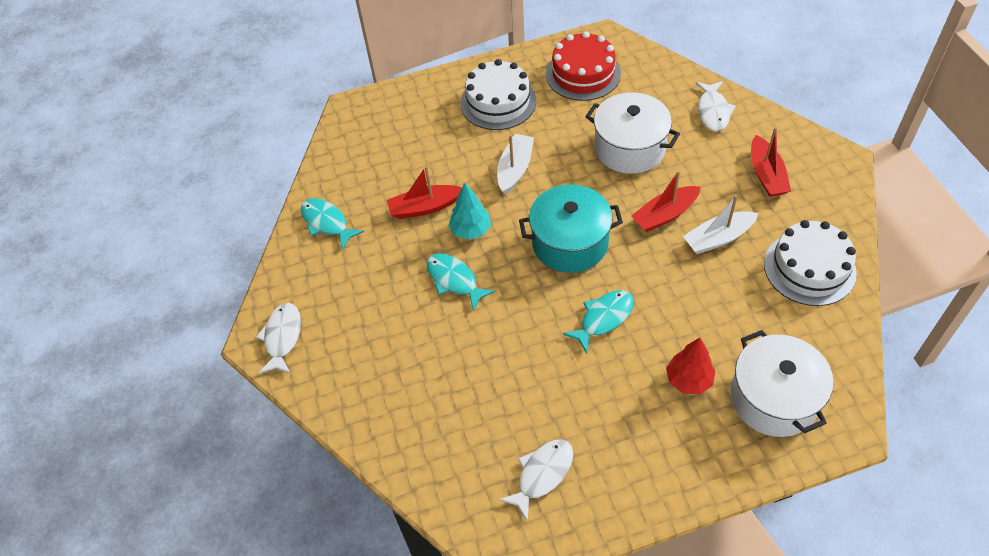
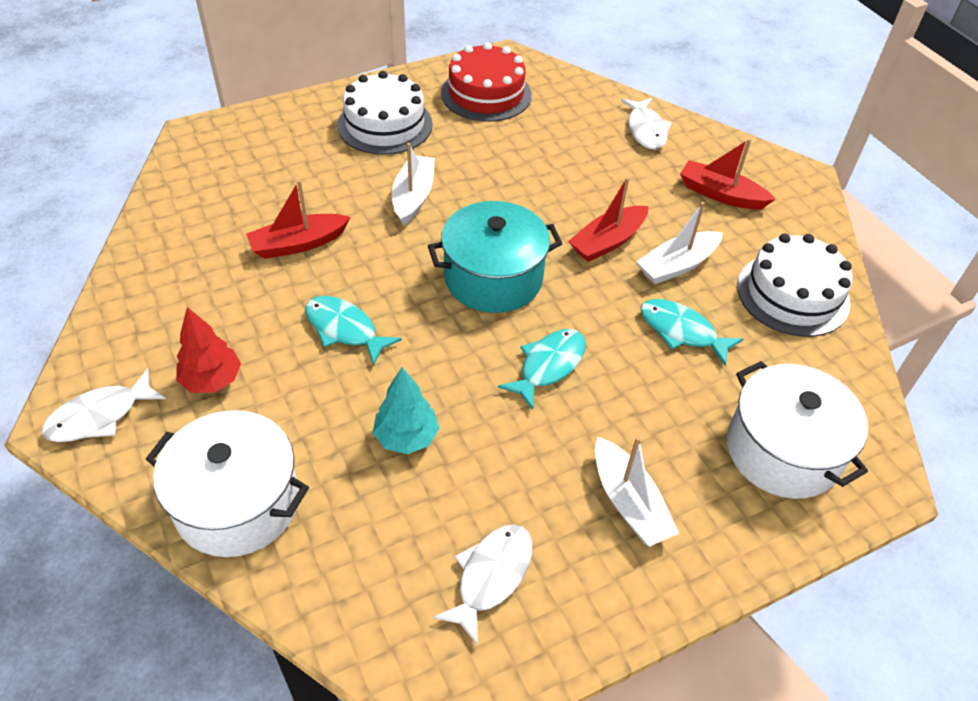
camera: 15 degrees left, 5 degrees down
white fish [256,303,301,374] -> white fish turned 120 degrees counterclockwise [42,368,166,442]
turquoise fish [301,198,364,250] -> turquoise fish moved to [640,299,743,366]
turquoise tree [448,183,491,240] -> turquoise tree moved to [373,367,439,454]
white pot [585,92,680,174] -> white pot moved to [146,410,309,557]
red tree [666,338,716,394] -> red tree moved to [176,307,241,393]
red boat [751,127,791,197] -> red boat turned 135 degrees clockwise [680,138,776,210]
none -> white boat [595,436,679,547]

